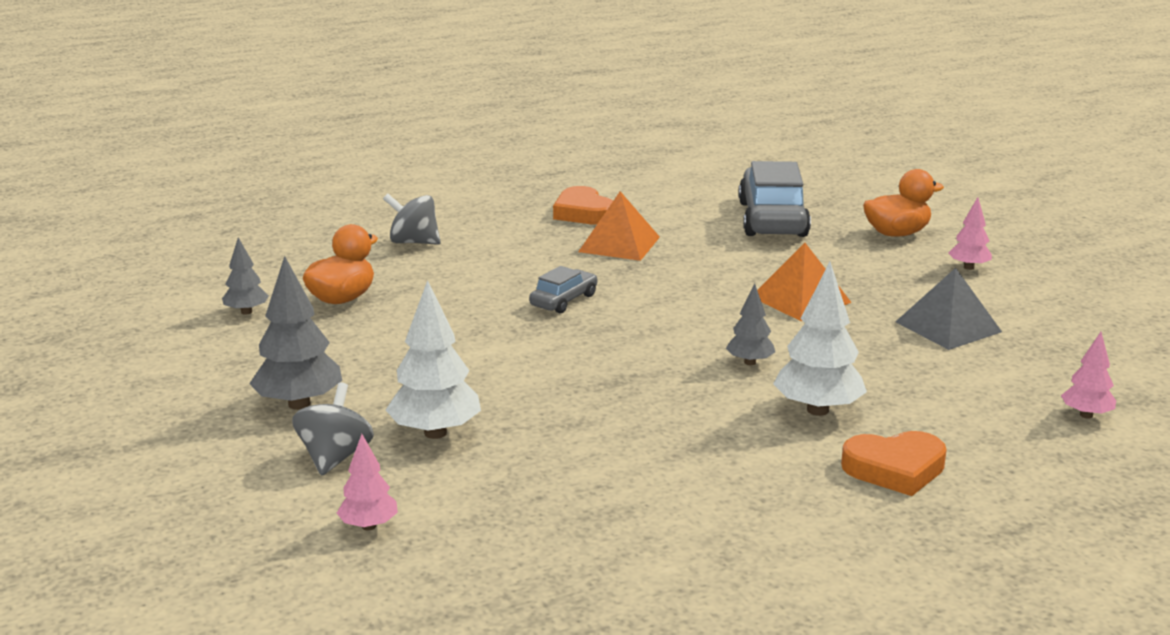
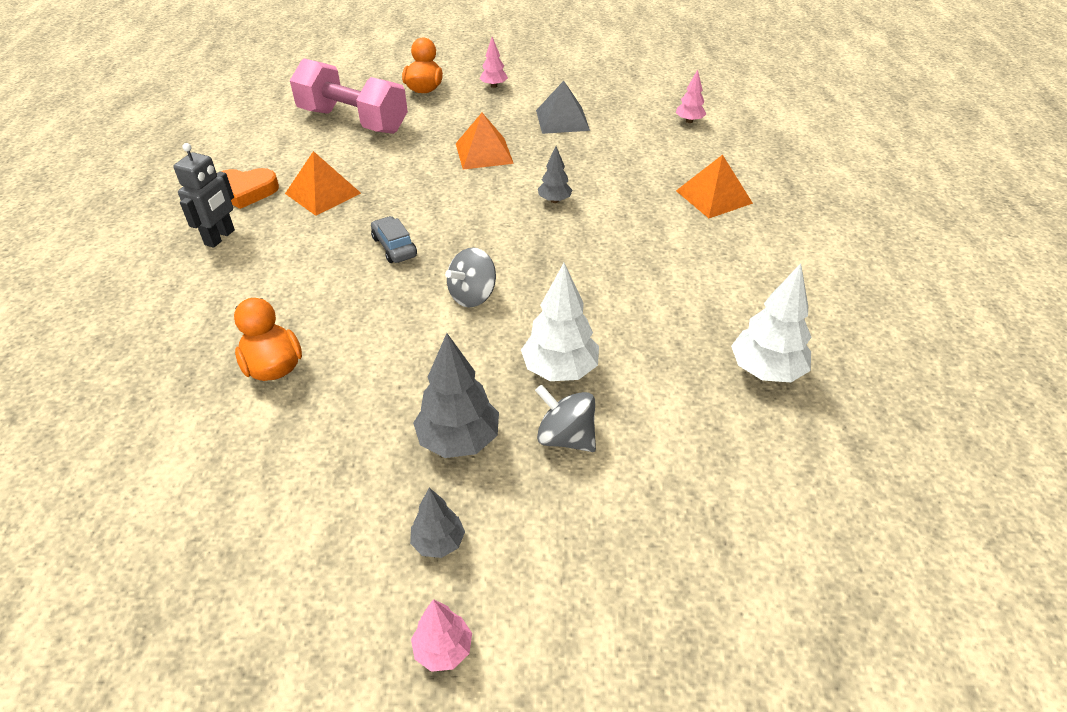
camera: 65 degrees left, 20 degrees up
grey tree [222,237,269,315] -> grey tree moved to [410,488,465,558]
pink tree [337,434,398,530] -> pink tree moved to [411,599,472,672]
grey spinning top [383,194,441,245] -> grey spinning top moved to [445,247,496,308]
grey car [739,161,811,237] -> pink dumbbell [290,58,408,134]
white tree [773,262,867,416] -> white tree moved to [731,263,811,382]
orange heart [841,431,947,496] -> orange pyramid [676,155,753,218]
none -> grey robot [173,143,235,248]

